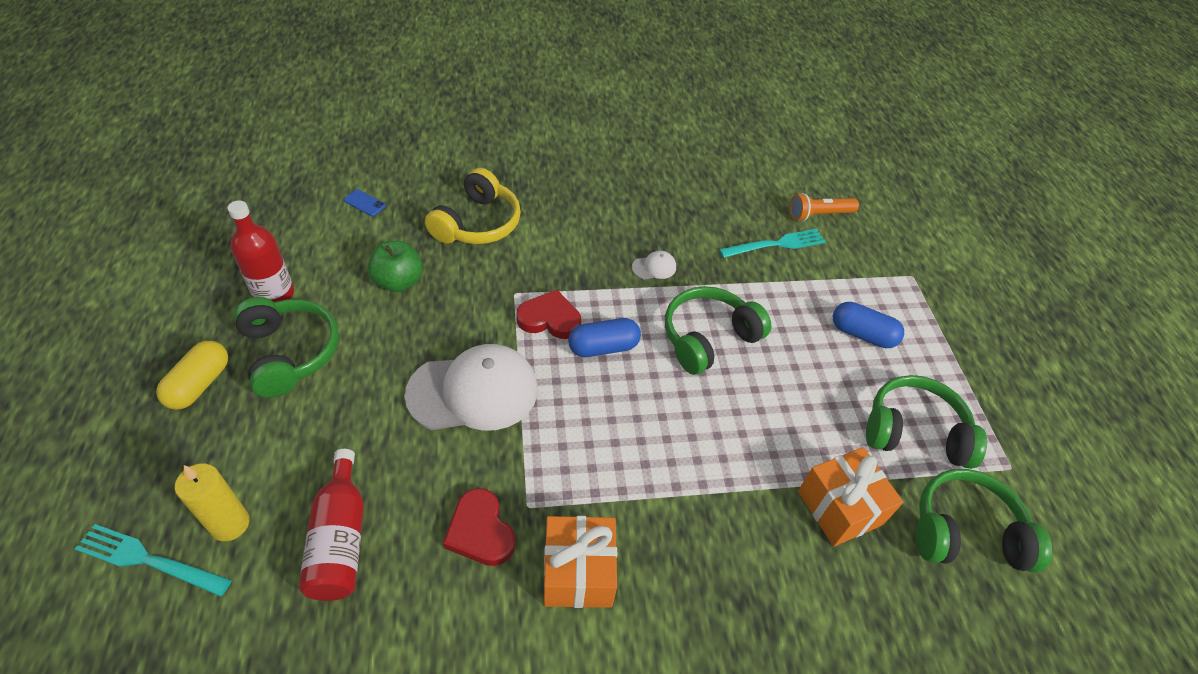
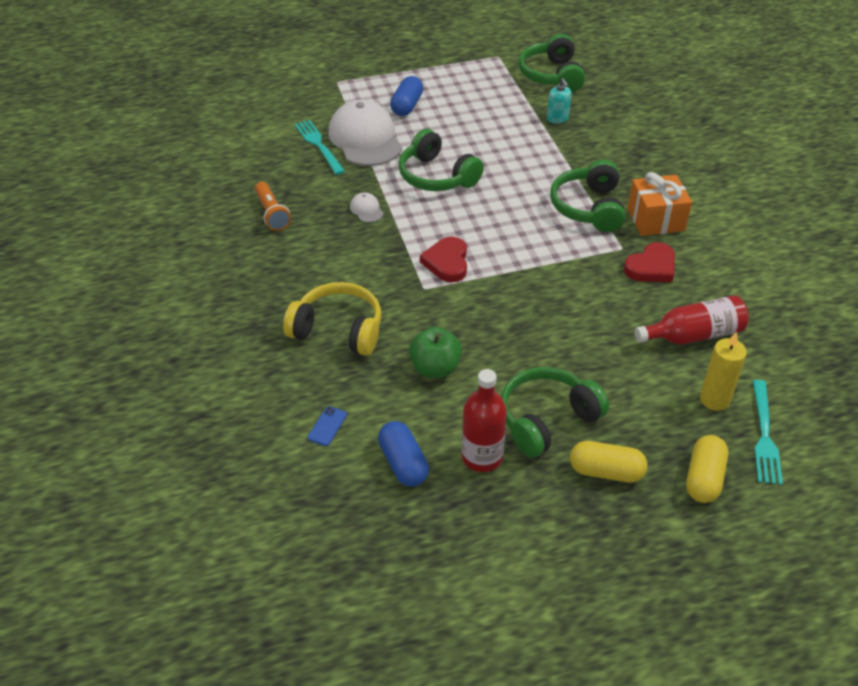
camera: 95 degrees left, 5 degrees down
white cap [405,344,538,430] -> white cap moved to [328,100,402,166]
blue capsule [568,318,641,357] -> blue capsule moved to [378,421,429,487]
orange flashlight [790,193,859,221] -> orange flashlight moved to [255,182,291,231]
orange gift [798,447,903,546] -> turquoise soap dispenser [547,78,571,124]
green headphones [866,375,987,469] -> green headphones moved to [550,160,625,232]
none -> yellow capsule [686,435,728,503]

